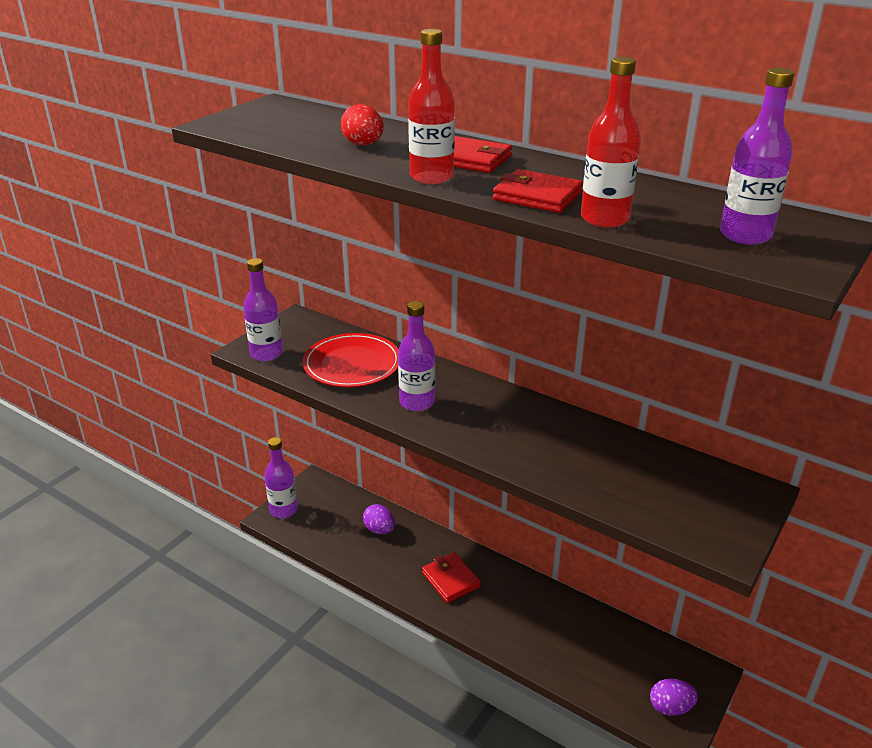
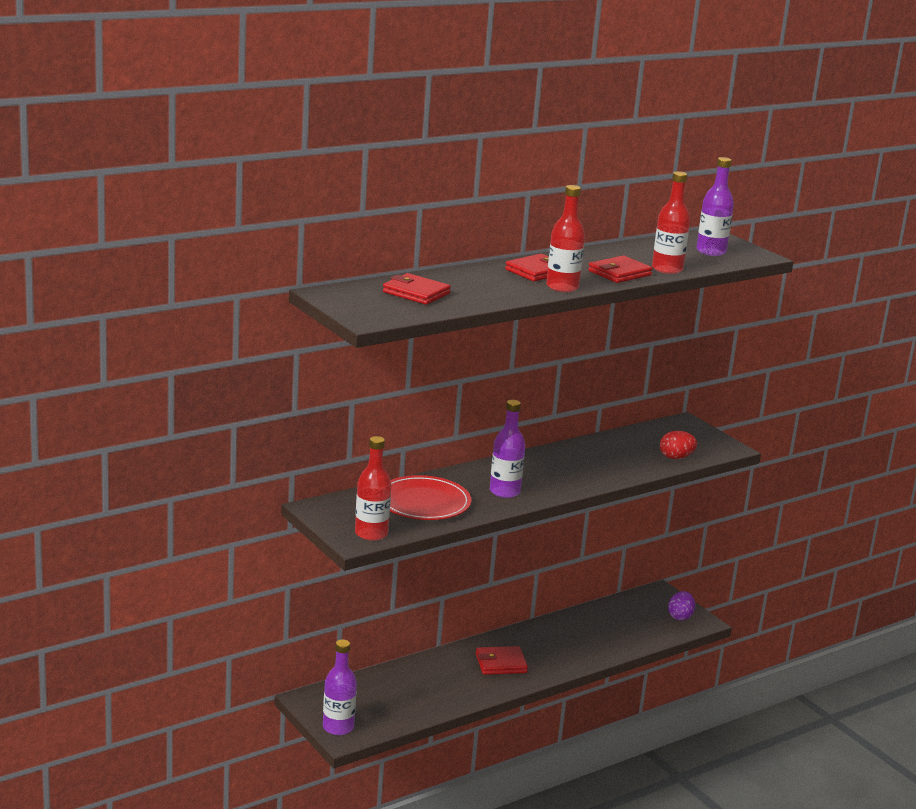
camera: 70 degrees left, 10 degrees down
purple bottle [243,258,283,361] -> red bottle [355,436,391,541]
red egg [341,104,384,145] -> red egg moved to [660,431,697,459]
purple egg [363,504,395,534] -> none
none -> red wallet [383,273,451,305]

